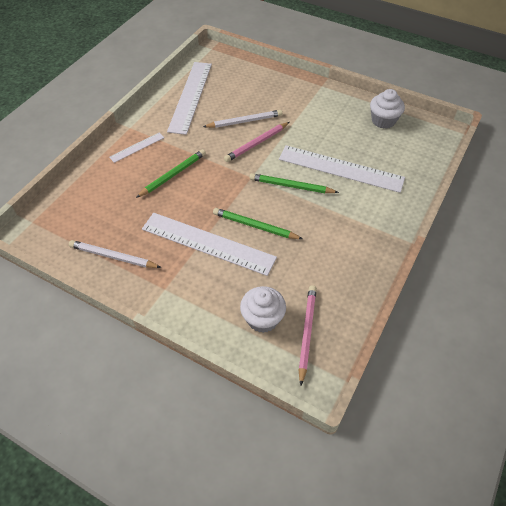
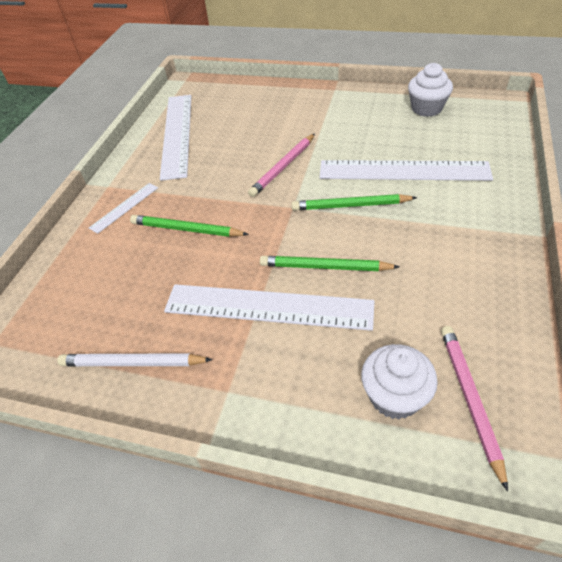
camera: 10 degrees left, 5 degrees down
green pencil [136,149,206,198] -> green pencil turned 105 degrees counterclockwise [130,215,249,237]
white pencil [203,110,282,128] -> none

